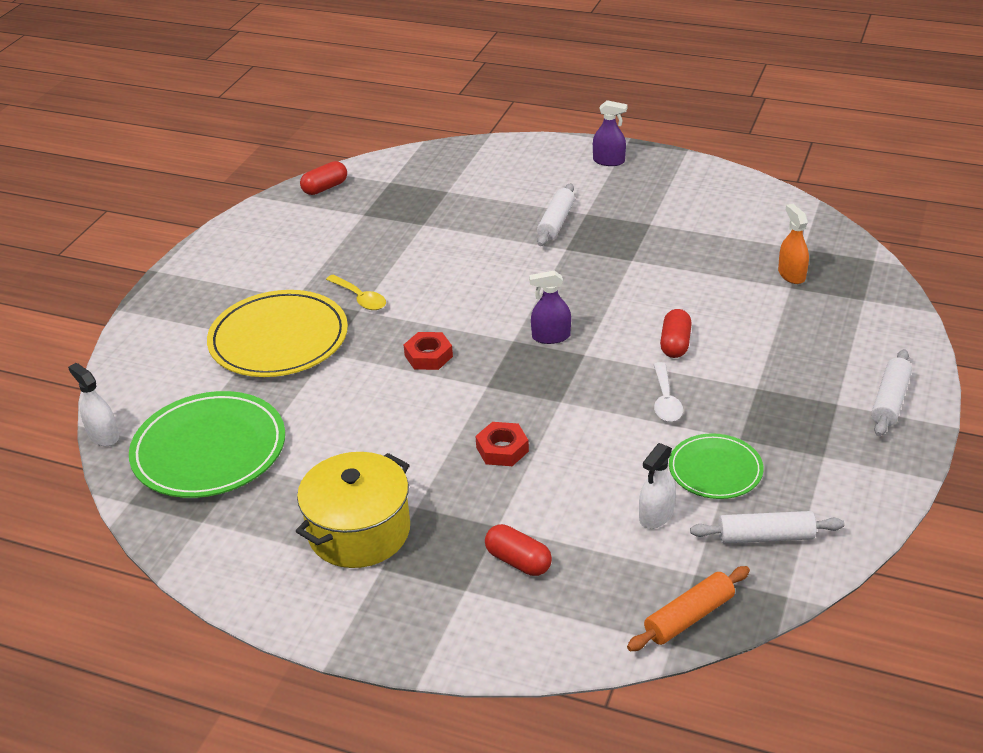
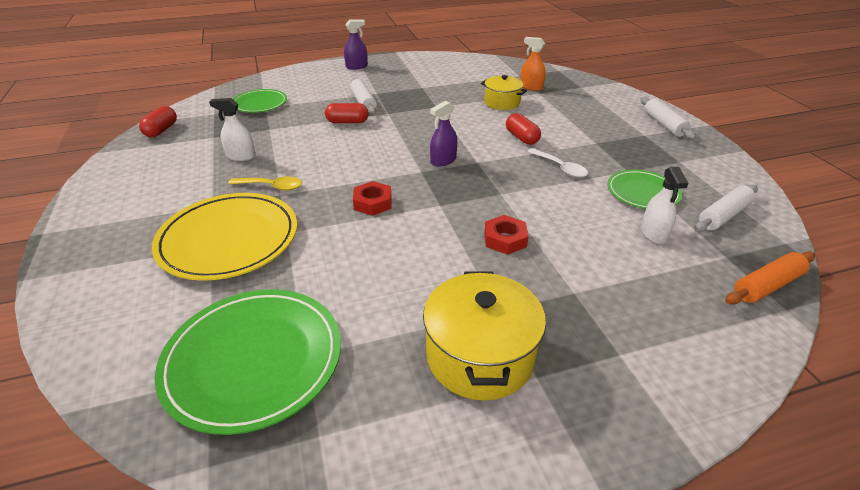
camera: 40 degrees left, 0 degrees up
white spray bottle [68,363,119,446] -> white spray bottle moved to [209,98,256,161]
red capsule [485,524,552,576] -> red capsule moved to [325,103,369,123]
orange rolling pin [627,566,750,651] -> orange rolling pin turned 45 degrees clockwise [725,252,815,305]
none -> green plate [233,89,287,113]
none -> yellow pot [481,75,527,110]

